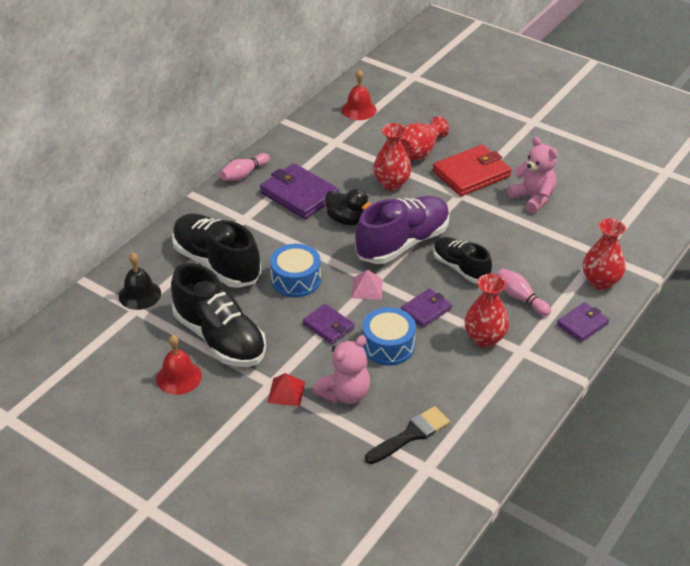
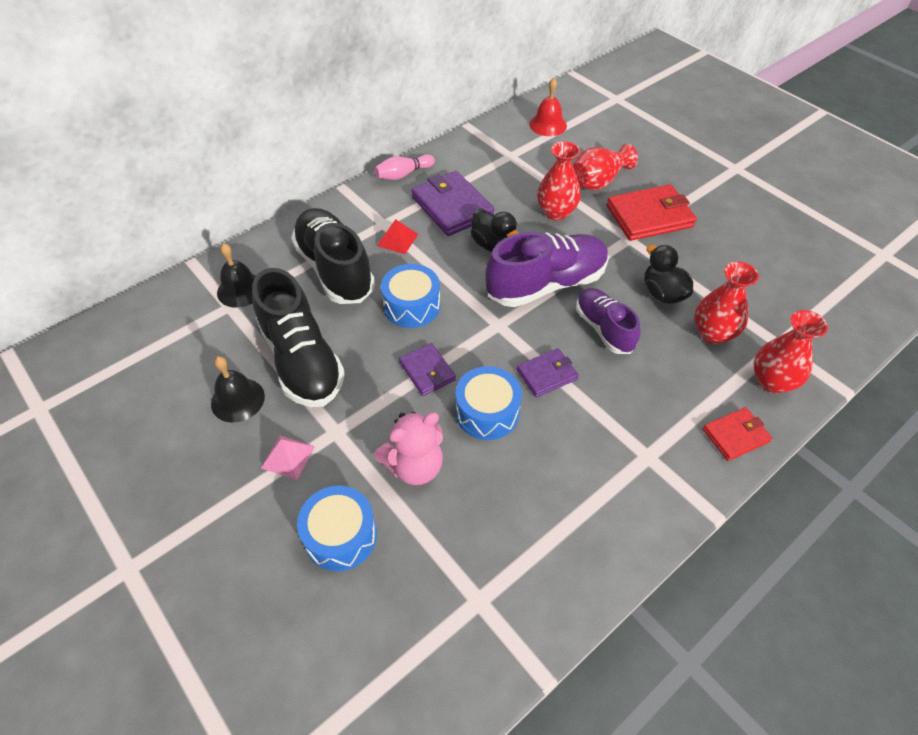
camera: 15 degrees right, 10 degrees up
red bell [156,335,202,395] -> black bell [211,356,265,423]
red pyramid [267,373,305,406] -> red pyramid moved to [377,219,418,254]
pink pyramid [351,269,383,300] -> pink pyramid moved to [261,436,315,480]
black brush [365,406,450,464] -> none
black shoe [433,237,492,283] -> purple shoe [576,288,640,354]
red vase [465,274,509,348] -> red vase moved to [695,262,759,344]
pink bowling pin [497,268,551,316] -> none
pink teddy bear [507,137,558,213] -> none
purple wallet [557,302,609,342] -> red wallet [703,407,772,461]
none -> blue drum [297,486,377,571]
none -> black duck [644,245,693,304]

